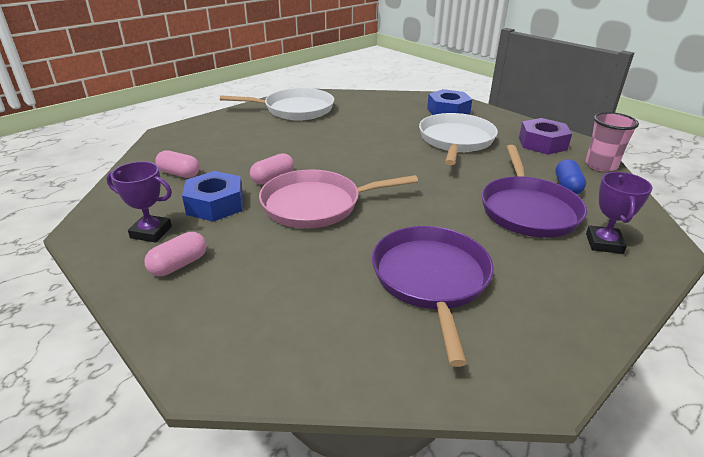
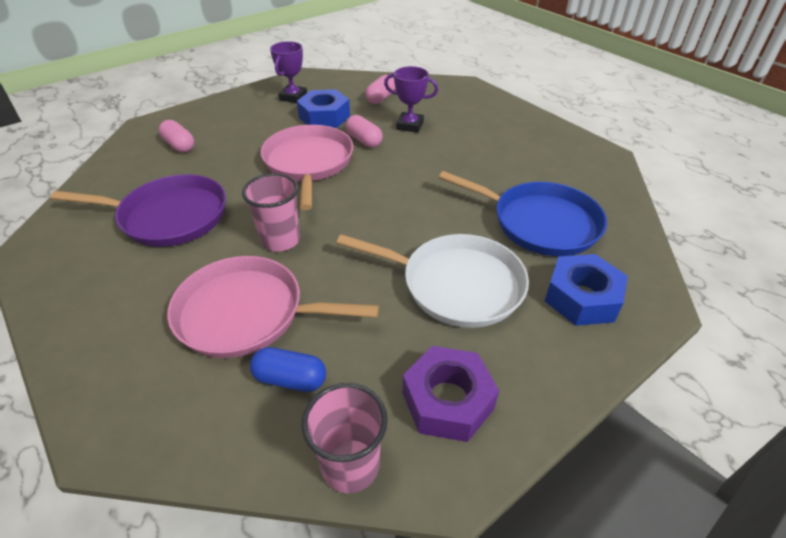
camera: 95 degrees right, 10 degrees up
pink capsule [144,232,207,276] -> pink capsule moved to [159,120,194,152]
white pan [220,88,334,120] -> none
purple pan [482,145,587,238] -> pink pan [167,256,379,358]
purple trophy [586,172,653,254] -> purple trophy moved to [384,66,438,133]
none -> pink cup [242,173,300,252]
none -> blue pan [439,171,607,256]

